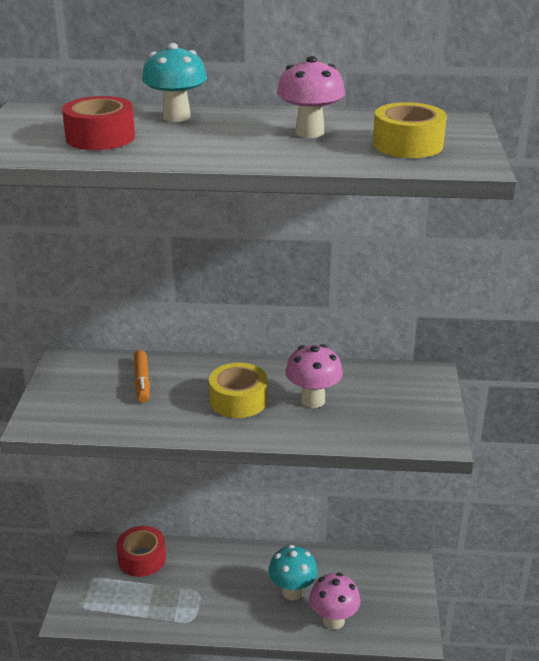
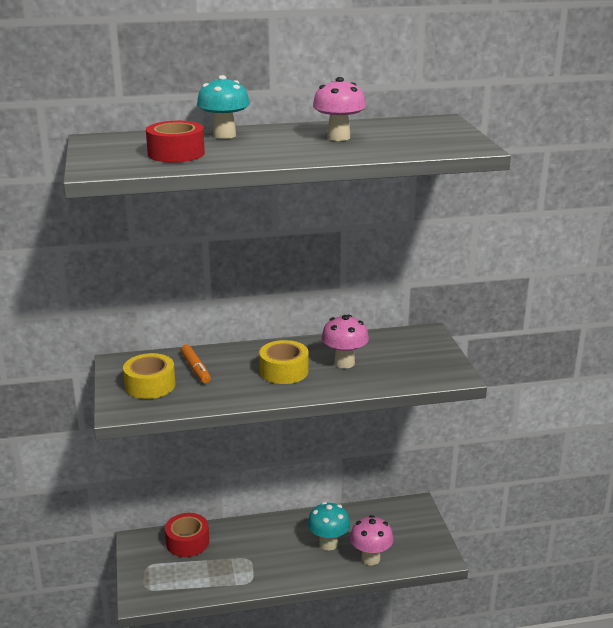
camera: 15 degrees left, 5 degrees down
yellow tape [373,102,447,158] -> yellow tape moved to [123,353,175,399]

